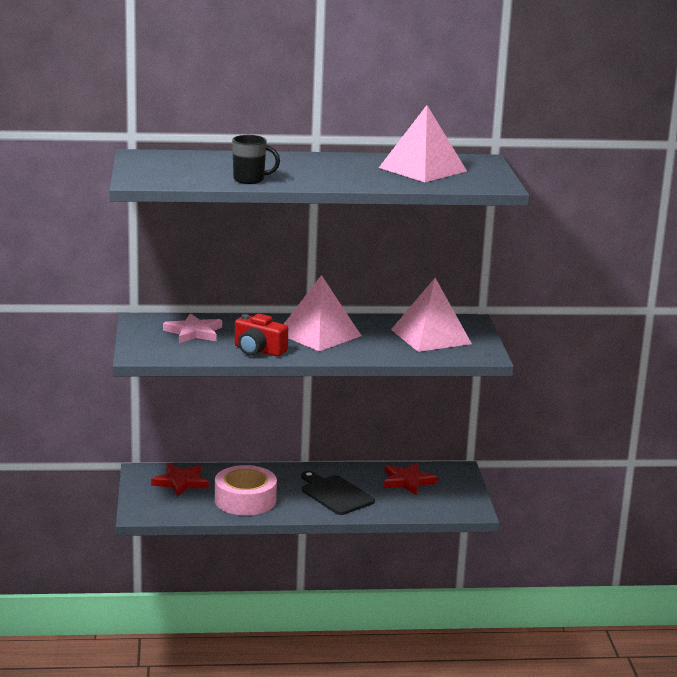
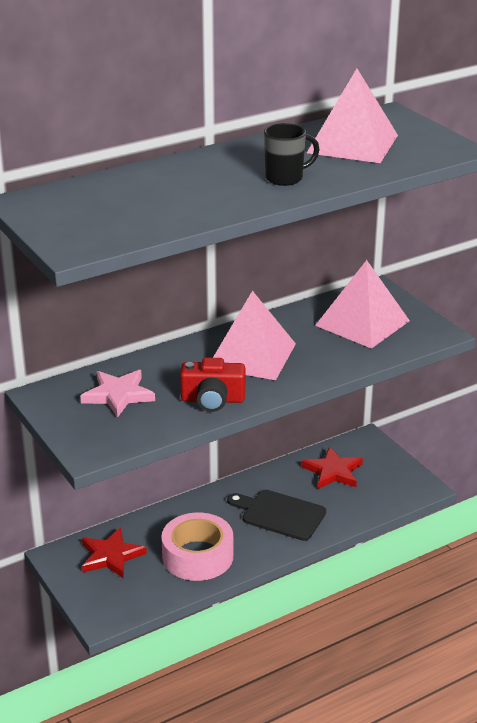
camera: 25 degrees left, 10 degrees up
black mug [232,135,280,184] -> black mug moved to [264,123,320,186]

